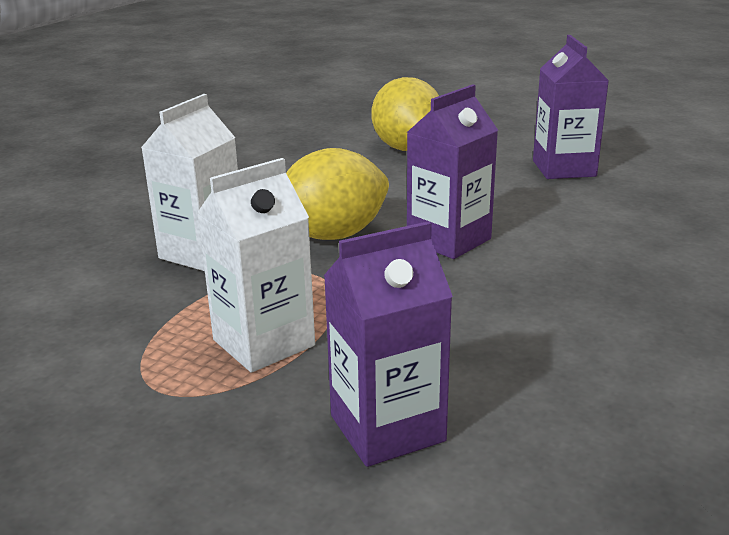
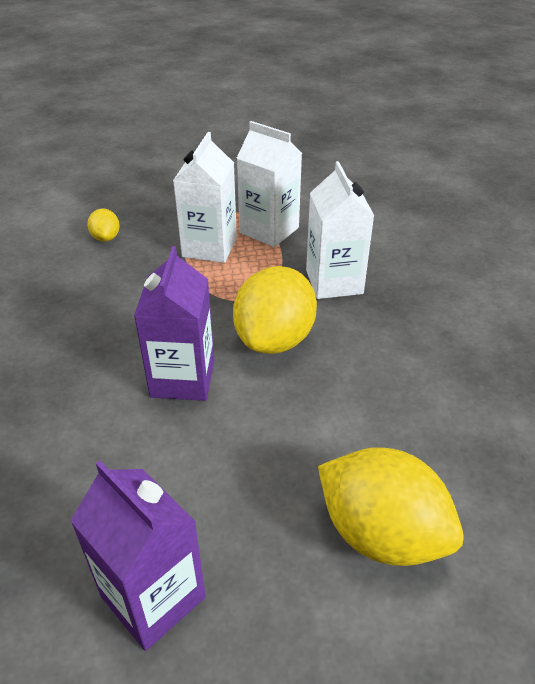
camera: 140 degrees right, 15 degrees up
purple carton [324,221,453,467] -> yellow lemon [87,209,120,242]
none -> white carton [237,121,302,247]

